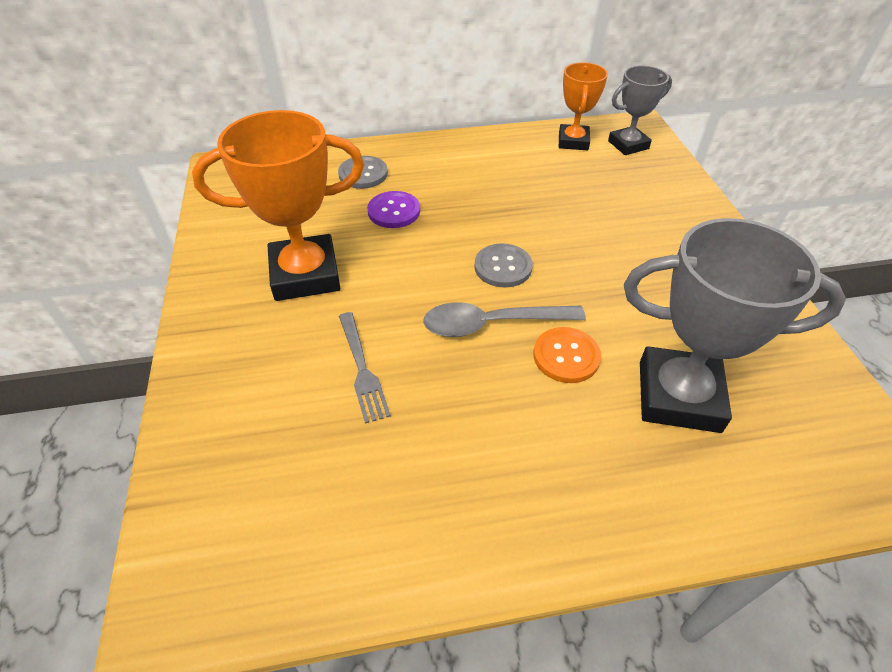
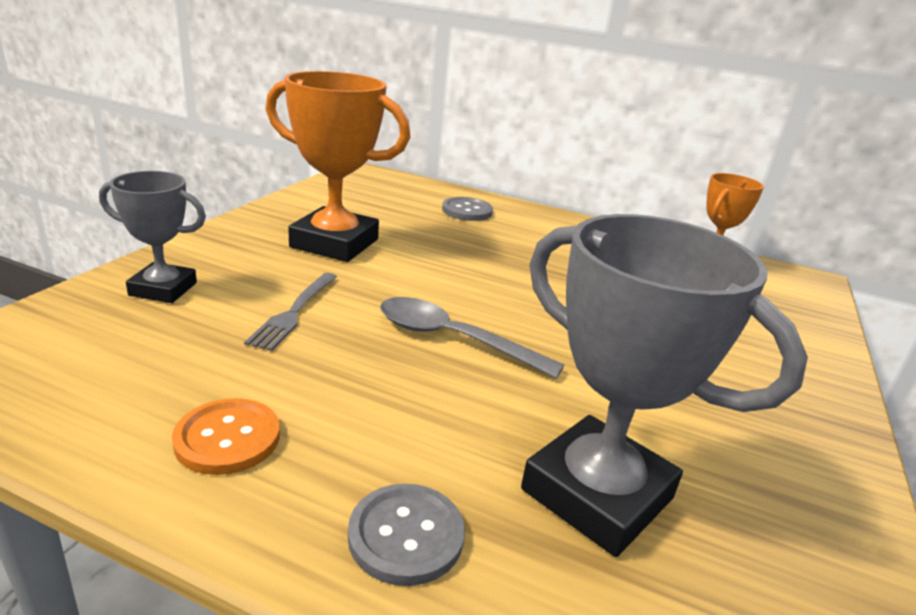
camera: 30 degrees right, 20 degrees down
purple button [367,191,420,228] -> none
grey button [474,243,533,288] -> grey button moved to [348,484,465,586]
orange button [533,327,601,383] -> orange button moved to [172,398,280,475]
grey trophy [608,65,672,155] -> grey trophy moved to [99,171,206,303]

